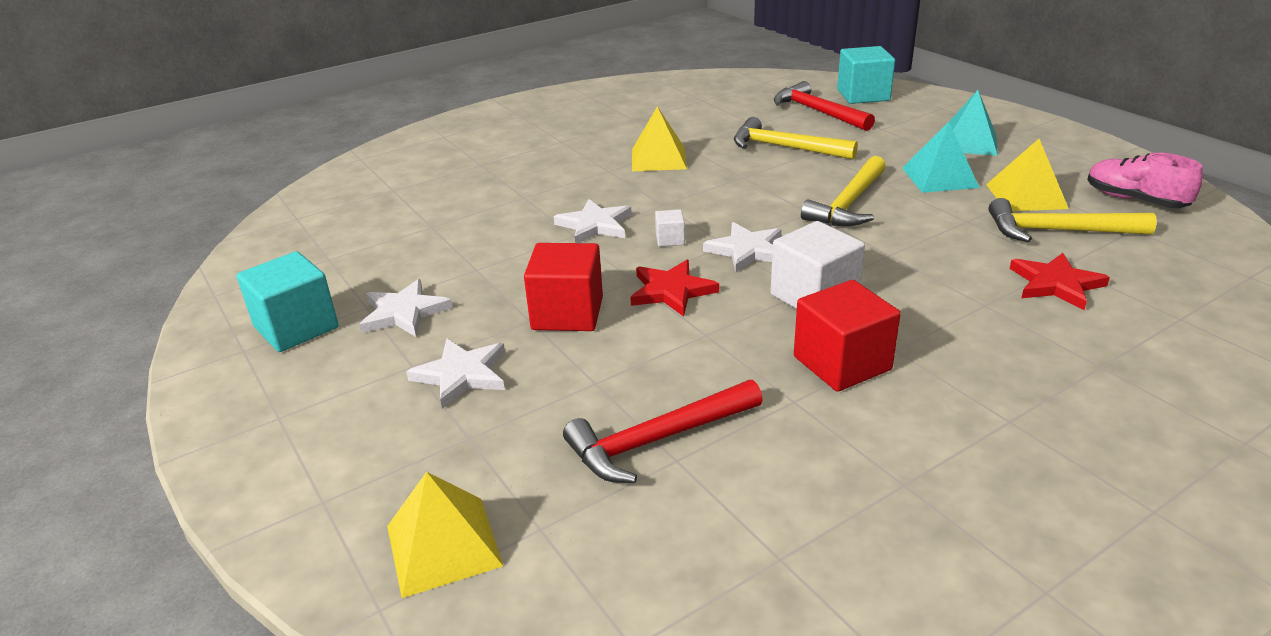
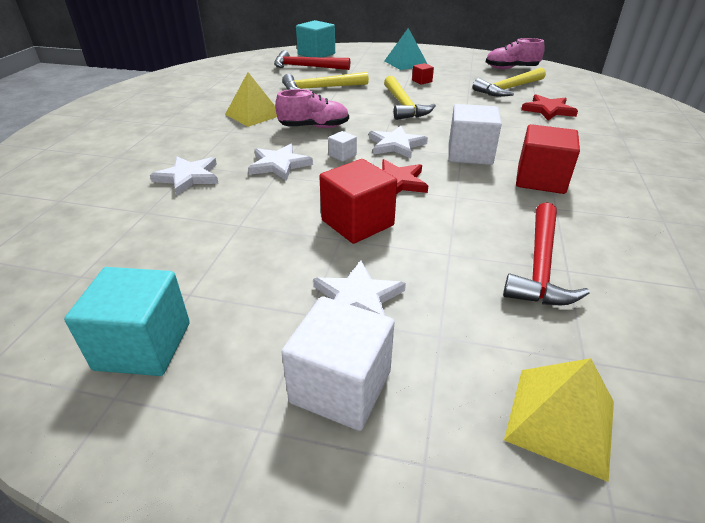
camera: 45 degrees left, 5 degrees up
white star [359,279,453,337] -> white star moved to [150,157,219,195]
turquoise pyramid [902,122,980,193] -> red cube [412,63,434,85]
yellow pyramid [986,139,1069,211] -> none
none -> pink shoe [275,89,349,128]
none -> white cube [281,296,394,431]

